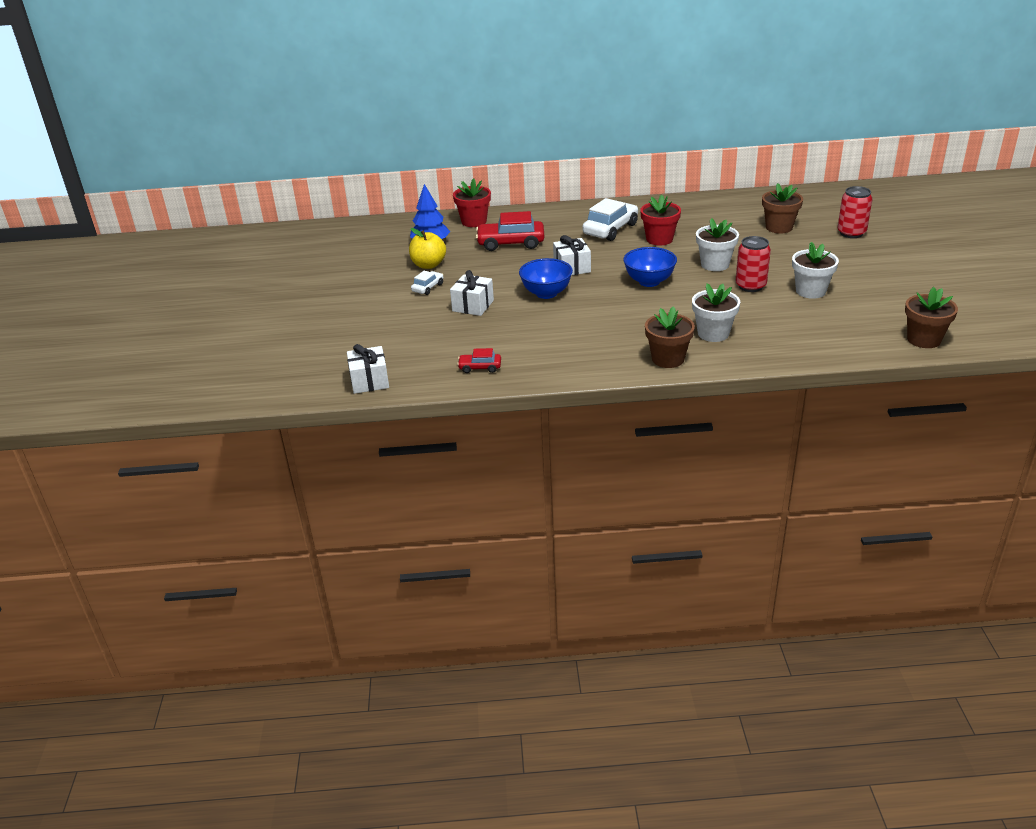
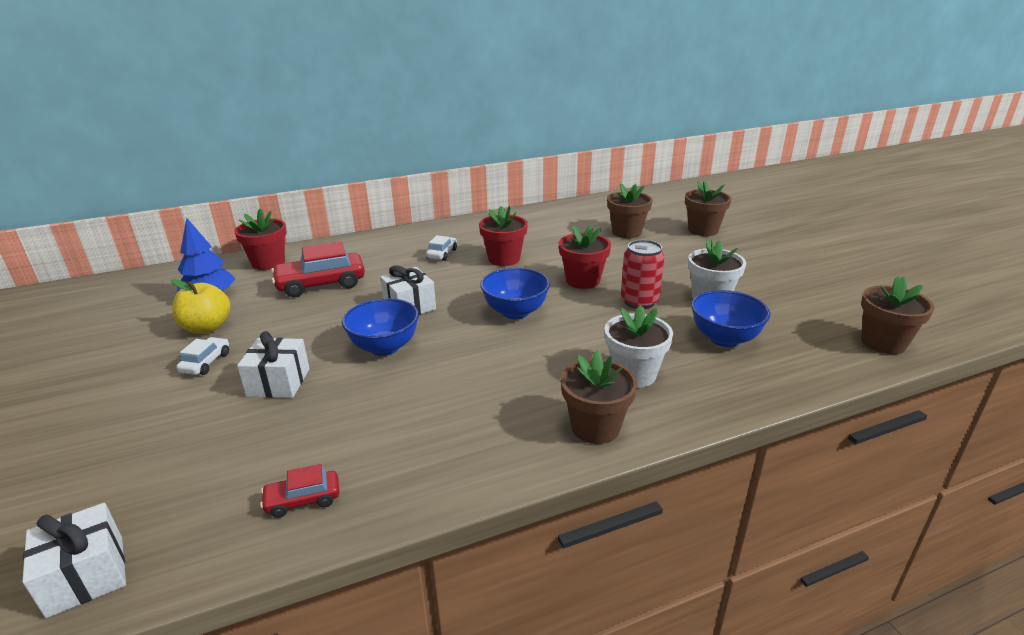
camera: 20 degrees left, 5 degrees down
white car [582,198,638,241] -> white car [426,235,457,261], size x0.52
white flower pot [696,218,739,271] -> red flower pot [559,225,611,289]
red can [837,186,872,238] -> brown flower pot [685,181,731,236]
none -> blue bowl [691,290,771,347]

